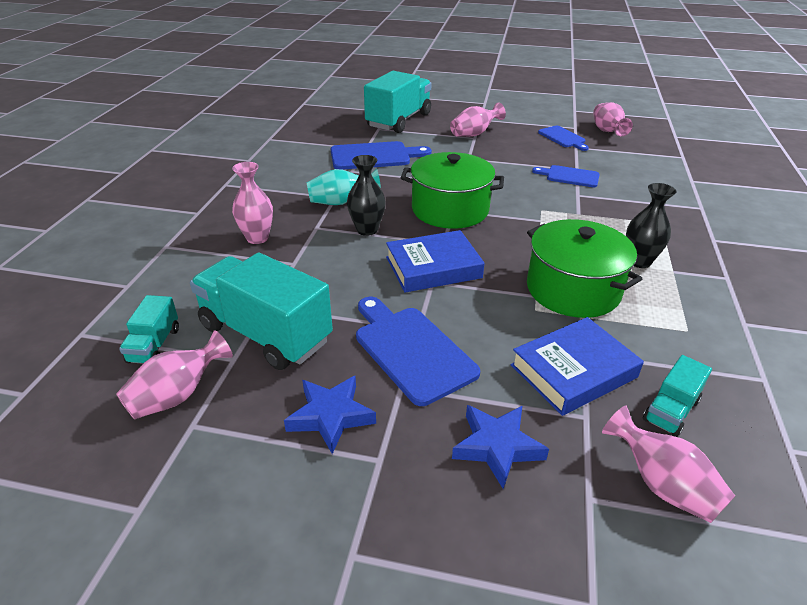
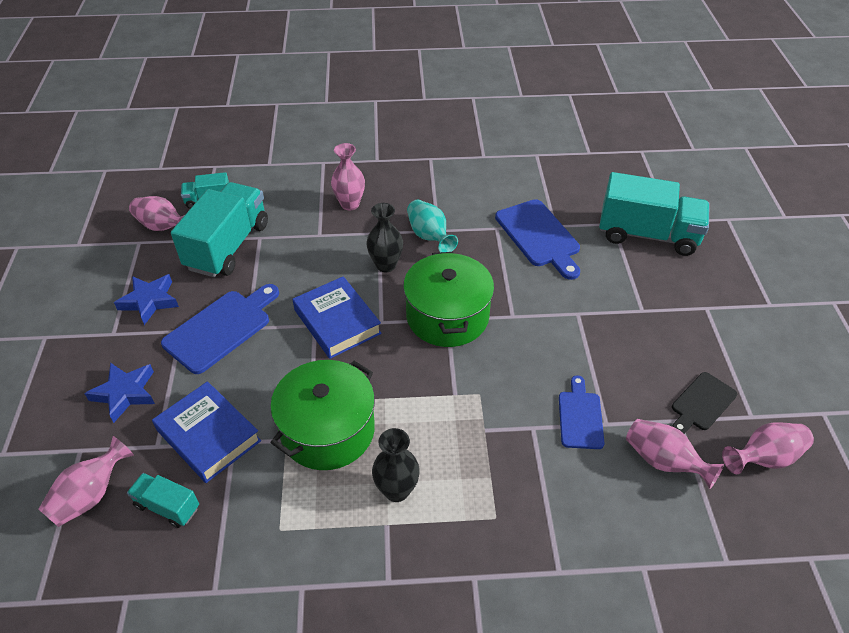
camera: 75 degrees right, 10 degrees up
pink vase [450,102,506,137] -> pink vase moved to [626,419,724,489]
blue cutting board [538,126,589,151] -> black cutting board [672,372,737,434]

